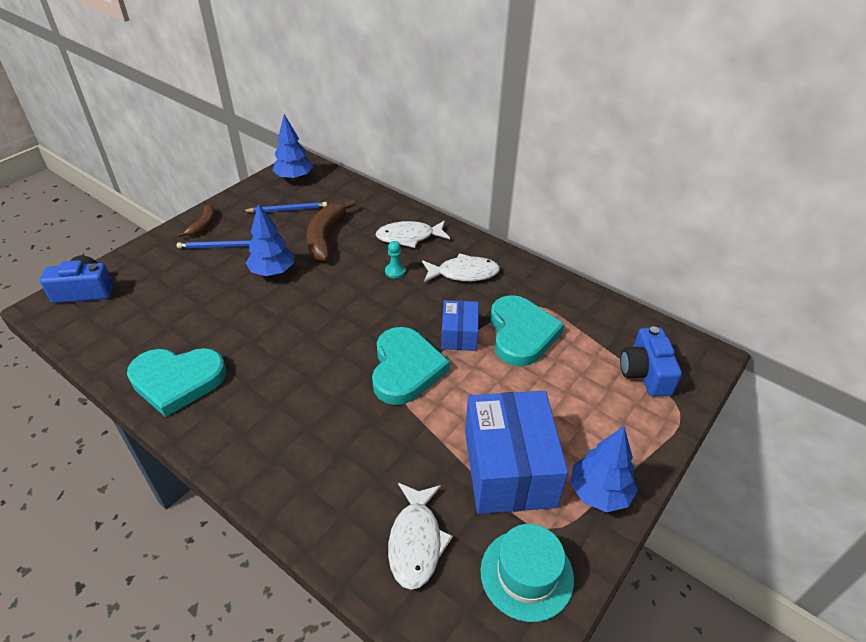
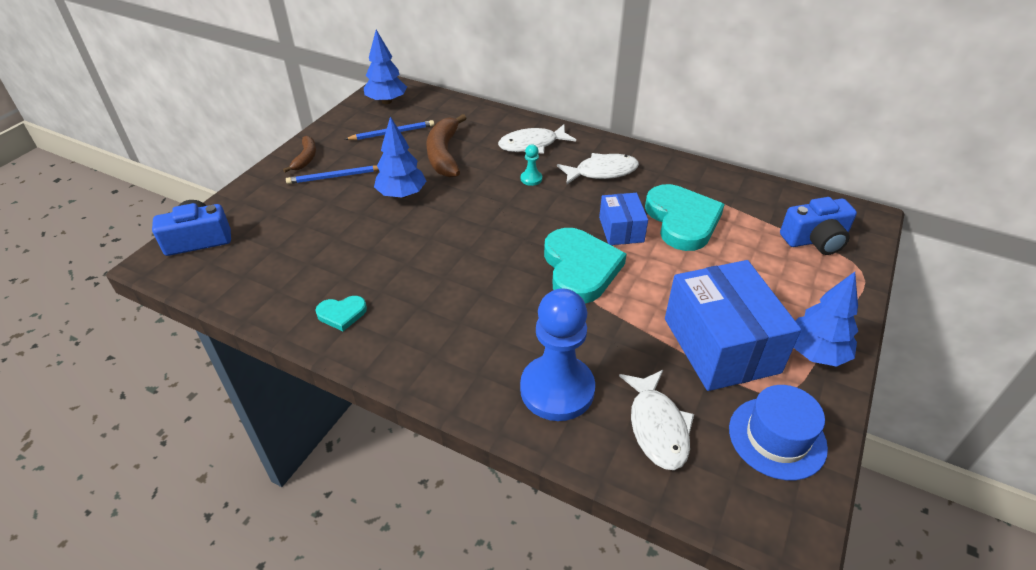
camera: 10 degrees left, 0 degrees up
turquoise heart [127,348,226,417] -> turquoise heart [315,296,367,331], size x0.48
turquoise hat [480,524,574,622] -> blue hat [729,385,828,480]
blue camera [620,326,682,396] -> blue camera turned 90 degrees counterclockwise [780,197,857,255]
none -> blue pawn [520,288,595,421]

